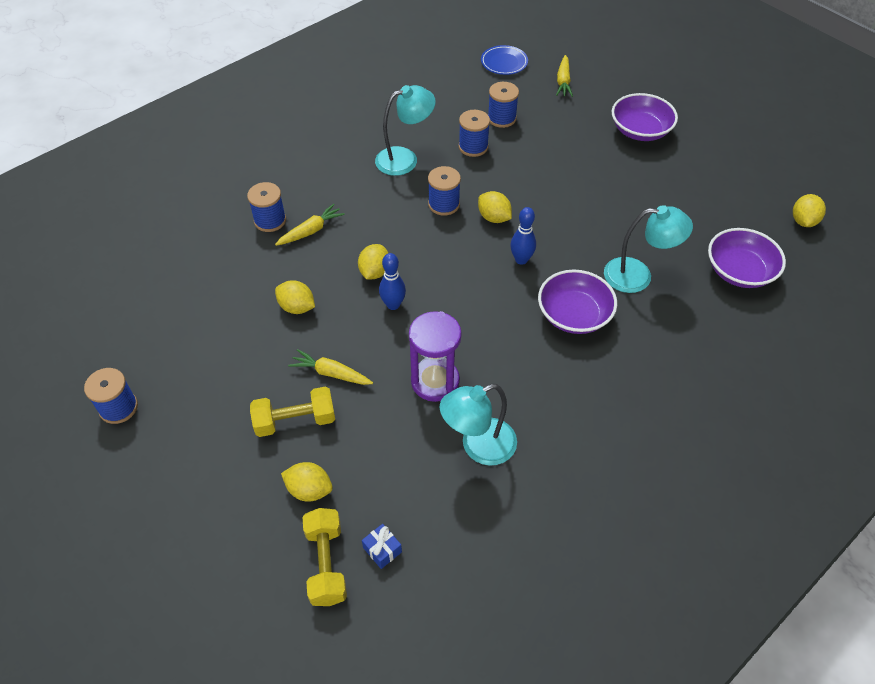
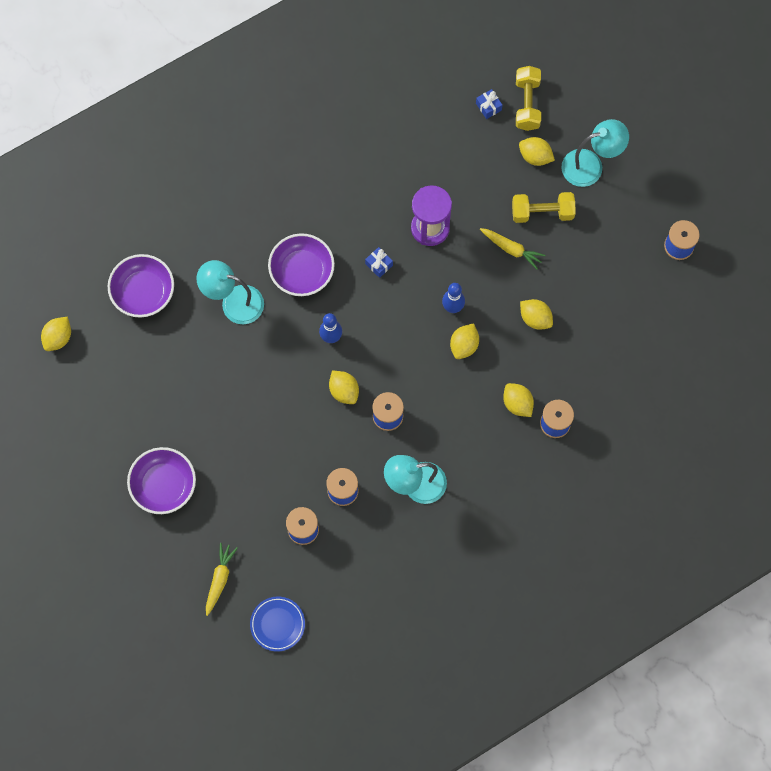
camera: 170 degrees left, 20 degrees up
yellow carrot [275,204,345,246] -> yellow lemon [503,383,534,417]
turquoise lamp [440,384,517,466] -> turquoise lamp moved to [561,119,629,187]
none -> blue gift [365,247,393,278]

